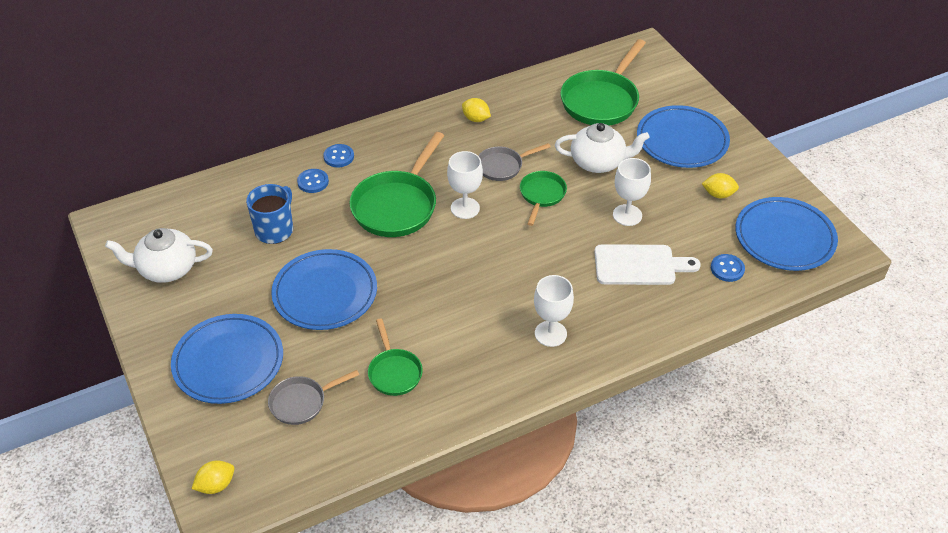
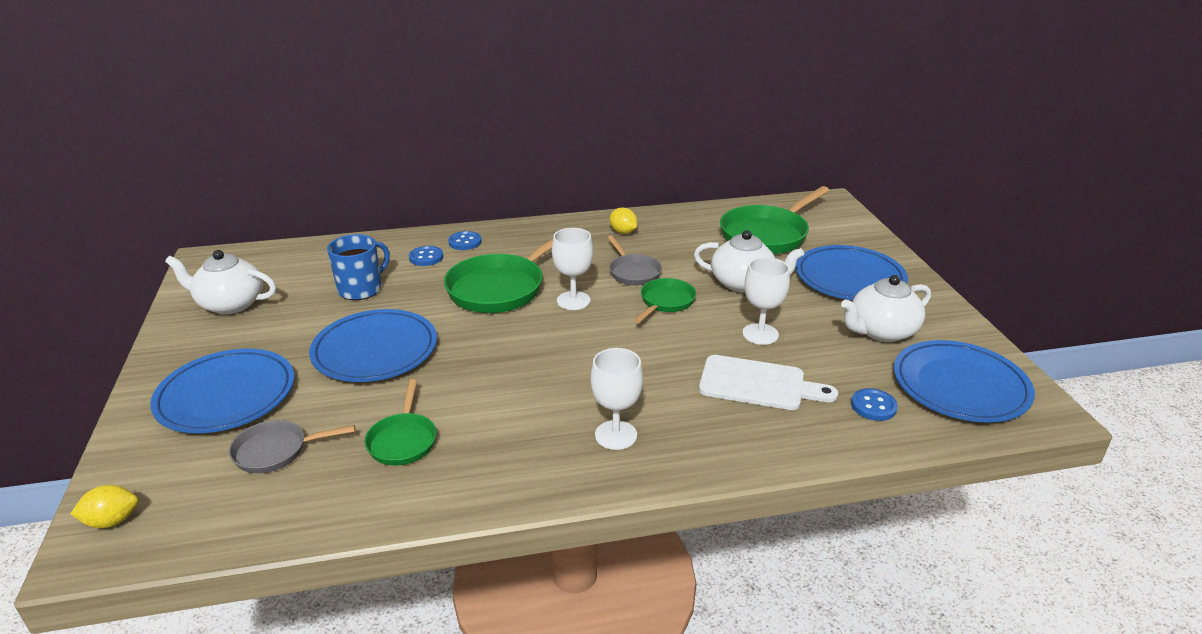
camera: 15 degrees right, 15 degrees down
grey pan [478,143,551,181] -> grey pan turned 105 degrees counterclockwise [607,235,662,285]
yellow lemon [702,173,739,198] -> white teapot [841,275,931,342]

